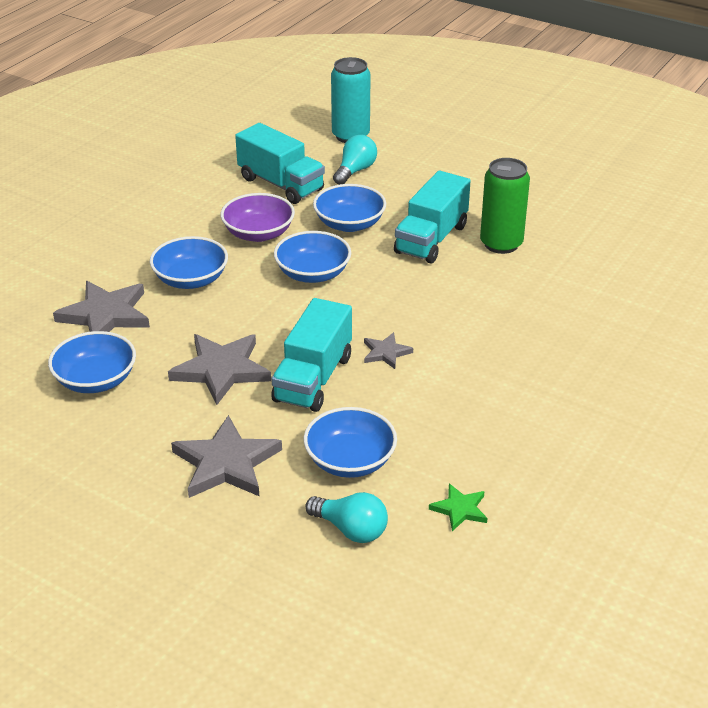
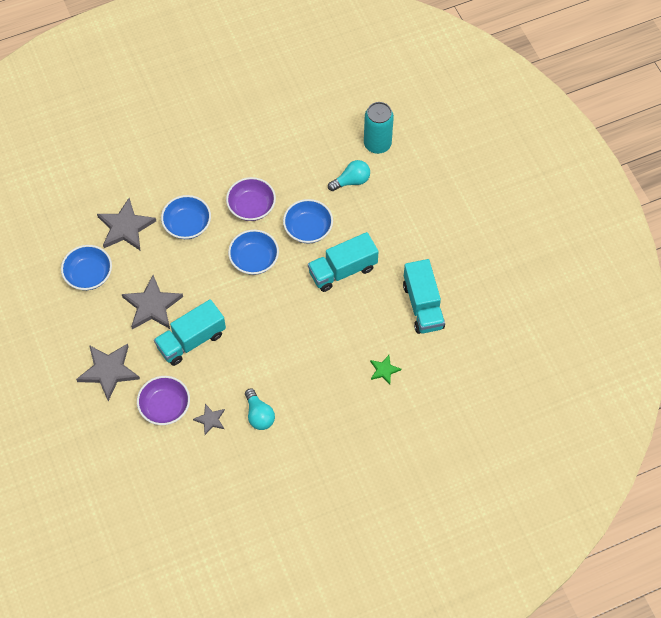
camera: 35 degrees right, 25 degrees up
turquoise truck [235,123,325,204] -> turquoise truck moved to [403,259,445,334]
blue bowl [303,407,397,478] -> purple bowl [137,376,190,425]
turquoise light bulb [305,492,388,543] -> turquoise light bulb moved to [245,389,275,430]
grey star [364,332,413,369] -> grey star moved to [193,404,225,435]
green star [429,484,487,531] -> green star moved to [370,355,401,385]
green can [480,158,530,254] -> none

